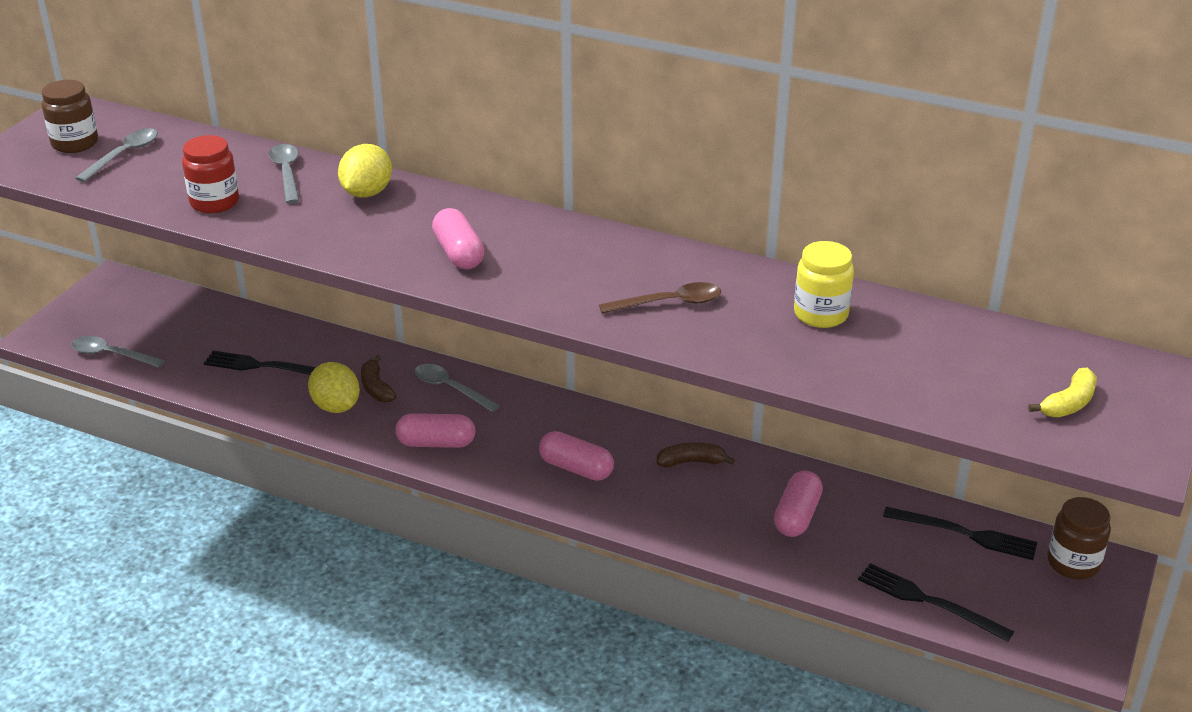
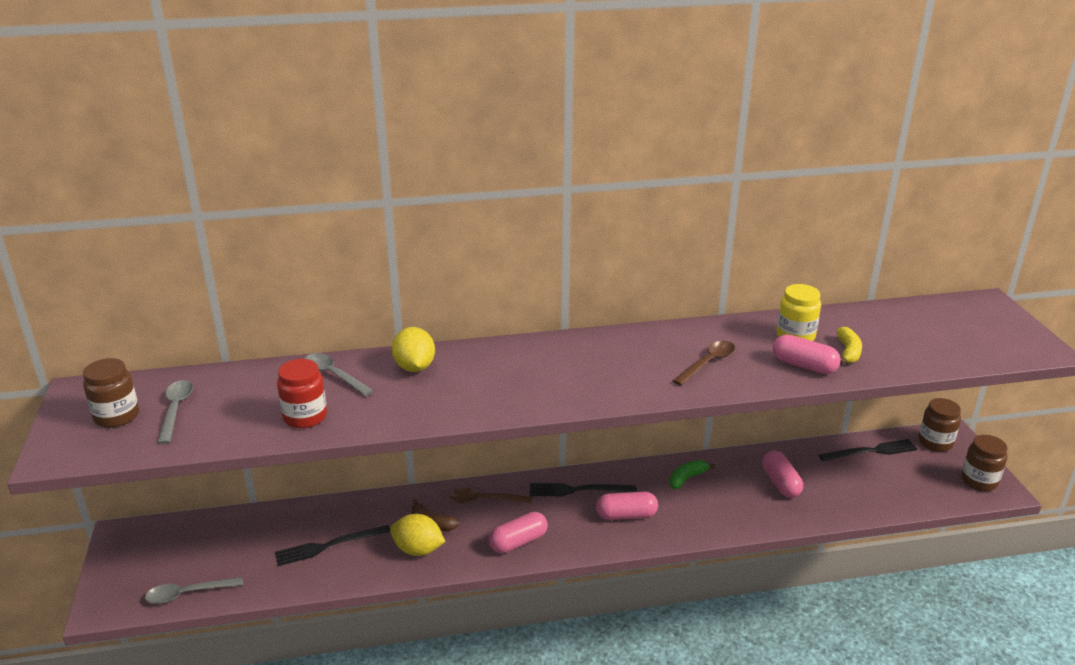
camera: 35 degrees left, 5 degrees down
grey spoon [415,364,500,412] -> brown spoon [449,488,533,503]
pink capsule [432,208,485,269] -> pink capsule moved to [773,334,841,374]
brown banana [656,442,735,467] -> green banana [669,460,716,489]
black fork [858,563,1014,642] -> black fork moved to [530,483,637,496]
yellow banana [1028,368,1097,417] -> yellow banana moved to [836,327,862,364]
none -> brown jar [961,435,1008,491]

